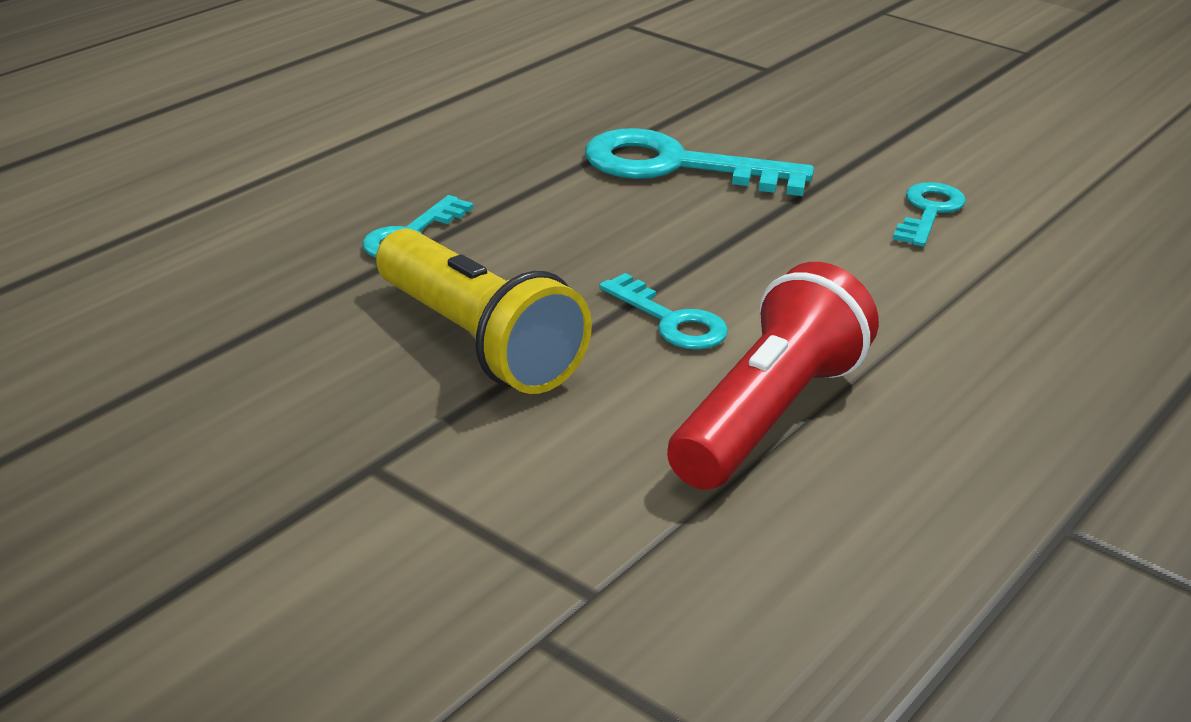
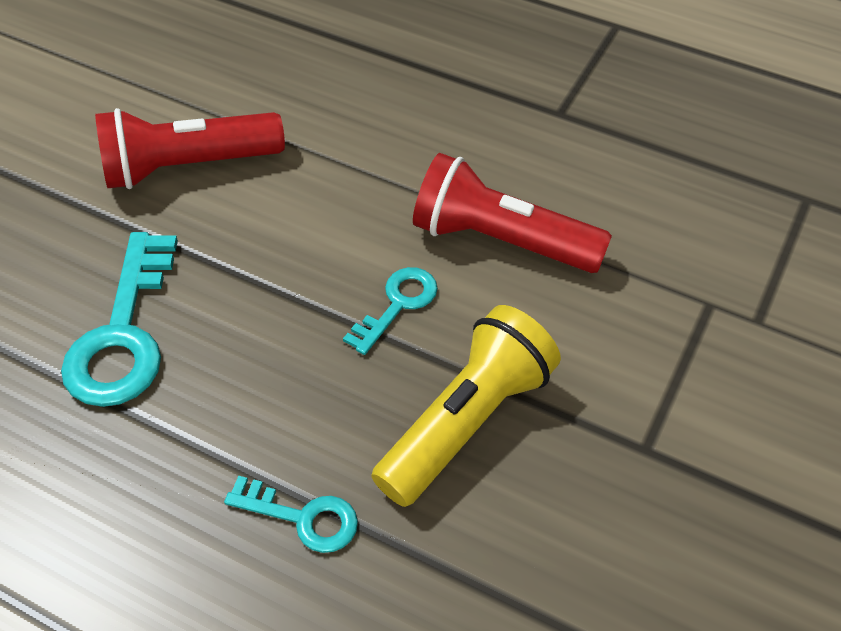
camera: 100 degrees left, 20 degrees up
turquoise key [893,182,966,247] -> red flashlight [95,108,285,189]

